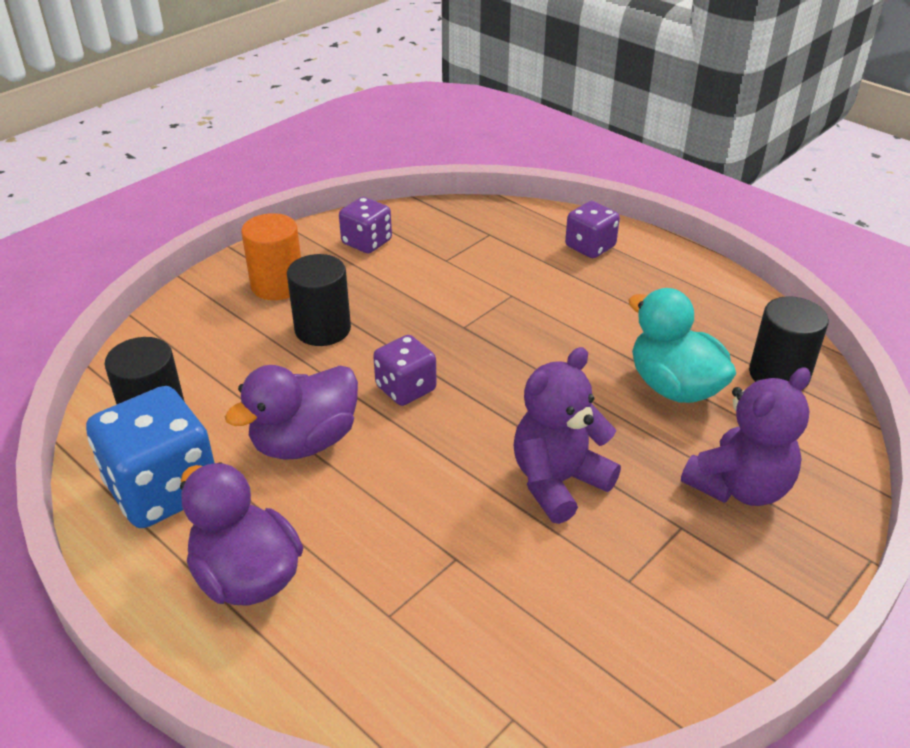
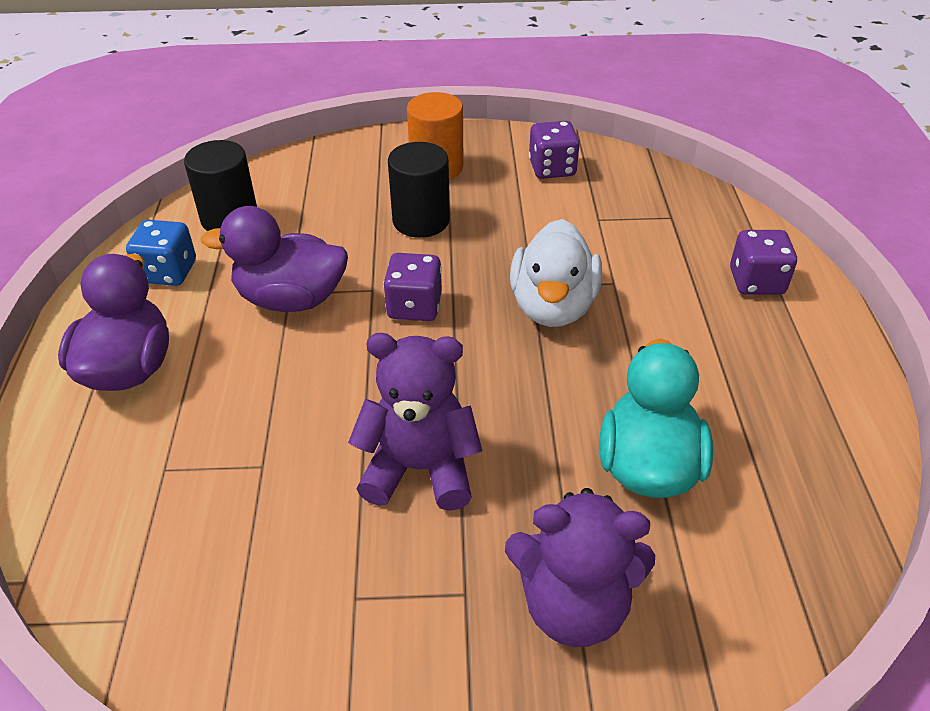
camera: 45 degrees right, 5 degrees up
blue dice [86,386,214,528] -> blue dice [126,220,196,286], size x0.58
black cylinder [749,296,829,389] -> none
none -> white duck [510,219,602,327]

